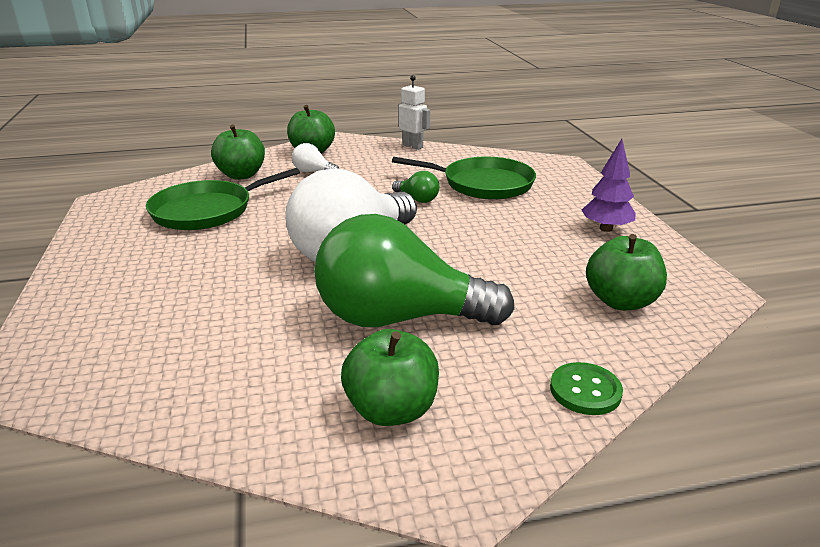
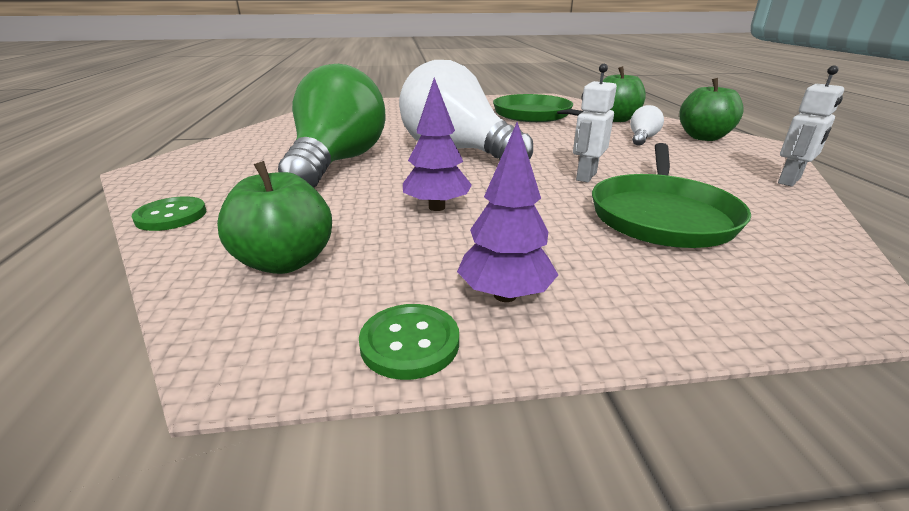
camera: 95 degrees right, 0 degrees up
green apple [341,329,439,426] -> none
green light bulb [392,171,439,203] -> white robot [573,64,617,183]
none -> green button [359,304,459,380]
none -> purple tree [403,78,472,211]

